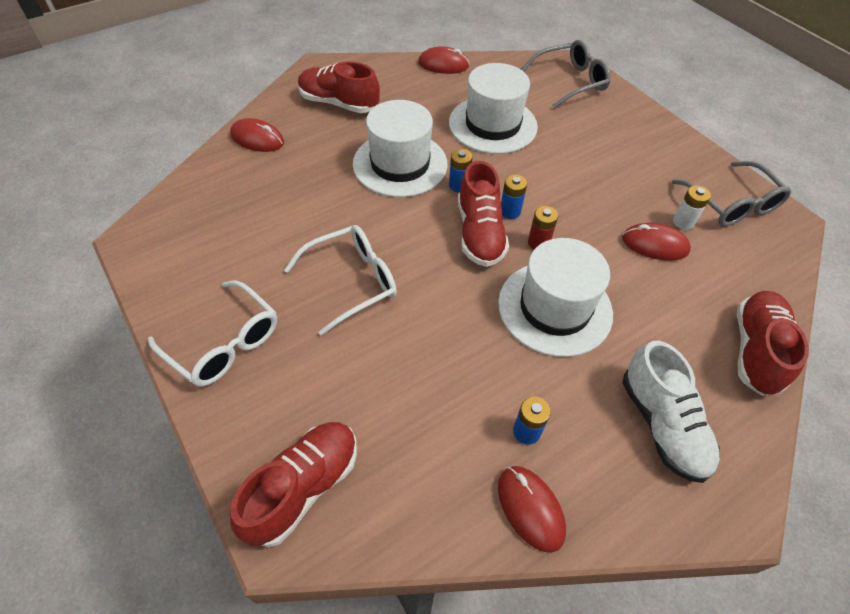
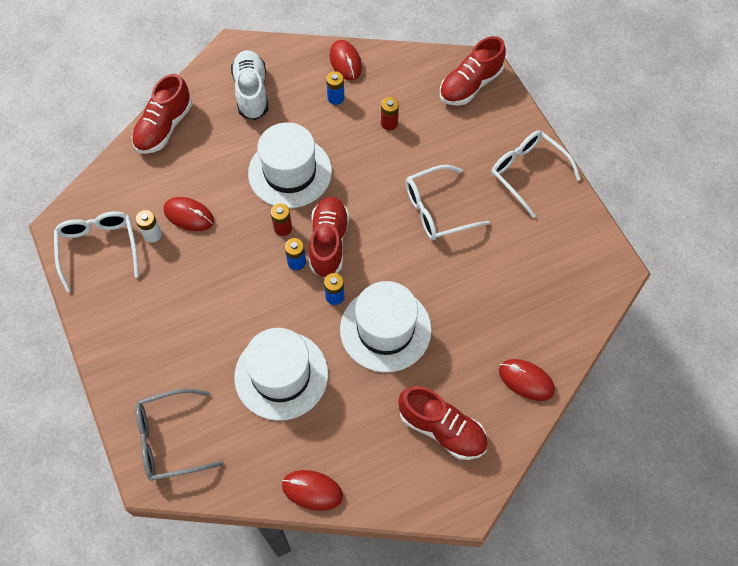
camera: 170 degrees left, 10 degrees up
grey glasses [672,161,791,226] -> white glasses [54,211,139,292]
none -> red battery [381,97,399,130]

